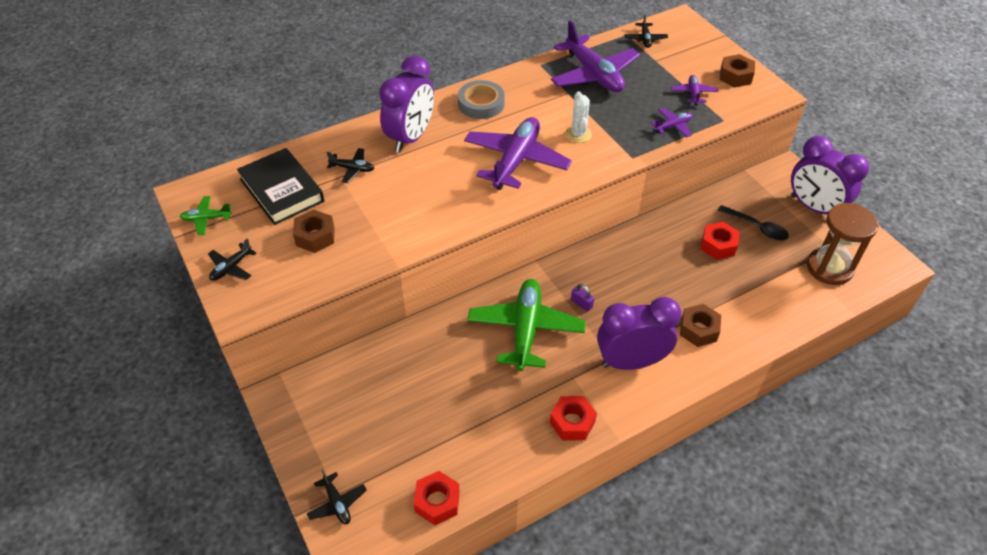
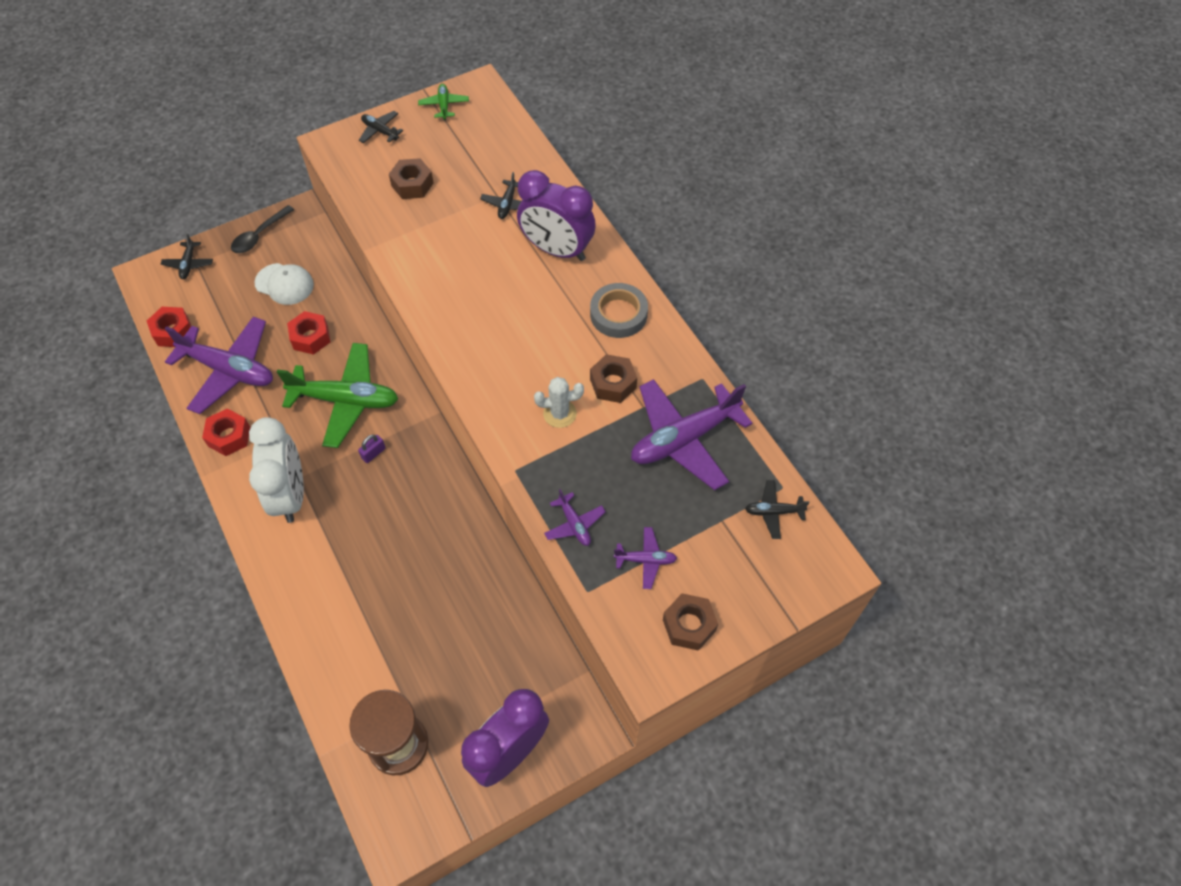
camera: 90 degrees right, 10 degrees up
black book [237,148,324,225] -> none
black plane [306,470,367,524] -> black plane turned 60 degrees counterclockwise [161,233,213,279]
purple plane [464,117,572,190] -> purple plane moved to [164,316,273,414]
purple clock [597,297,682,370] -> white clock [249,417,304,523]
brown nut [680,304,721,347] -> brown nut moved to [590,354,637,403]
red nut [701,222,740,260] -> red nut moved to [287,311,331,355]
black spoon [717,205,789,241] -> black spoon moved to [231,205,294,253]
none -> white cap [255,263,314,305]

